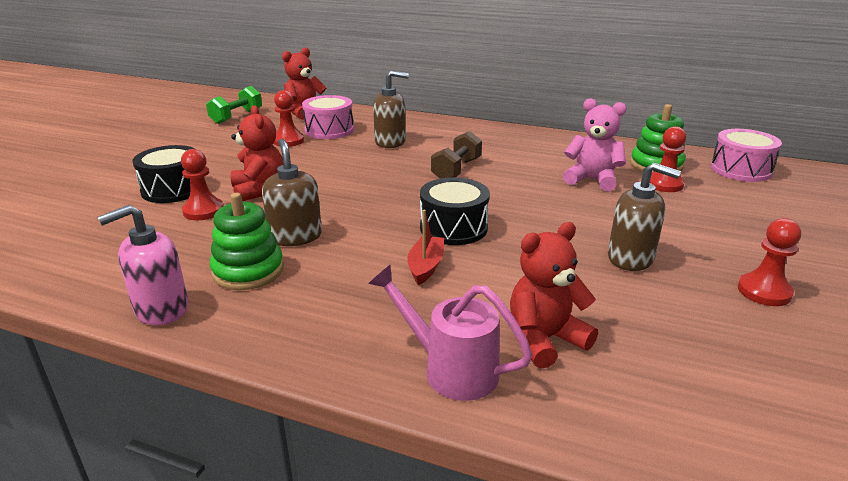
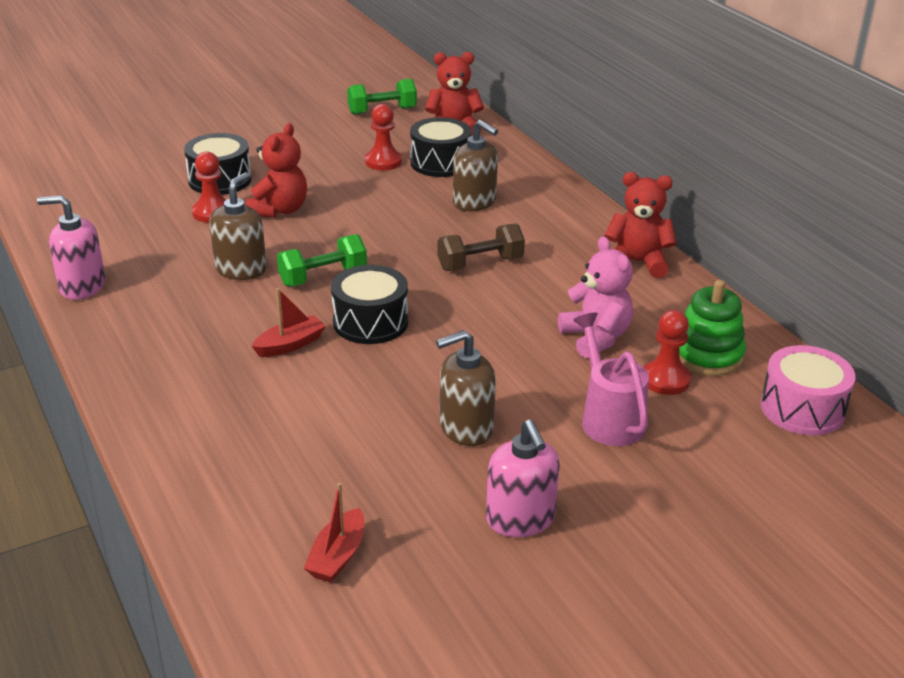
camera: 40 degrees right, 5 degrees up
green stacking toy [210,193,284,290] -> none
pink drum [302,95,354,139] -> black drum [410,117,472,177]
pink watering can [368,264,533,401] -> pink watering can moved to [573,313,649,446]
red teddy bear [510,222,598,368] -> red teddy bear moved to [604,172,677,278]
brown soap dispenser [608,163,681,271] -> brown soap dispenser turned 90 degrees clockwise [436,330,496,446]
red pawn [738,218,801,306] -> pink soap dispenser [486,419,560,537]
none -> green dumbbell [277,234,367,286]
none -> red boat [304,483,364,583]

